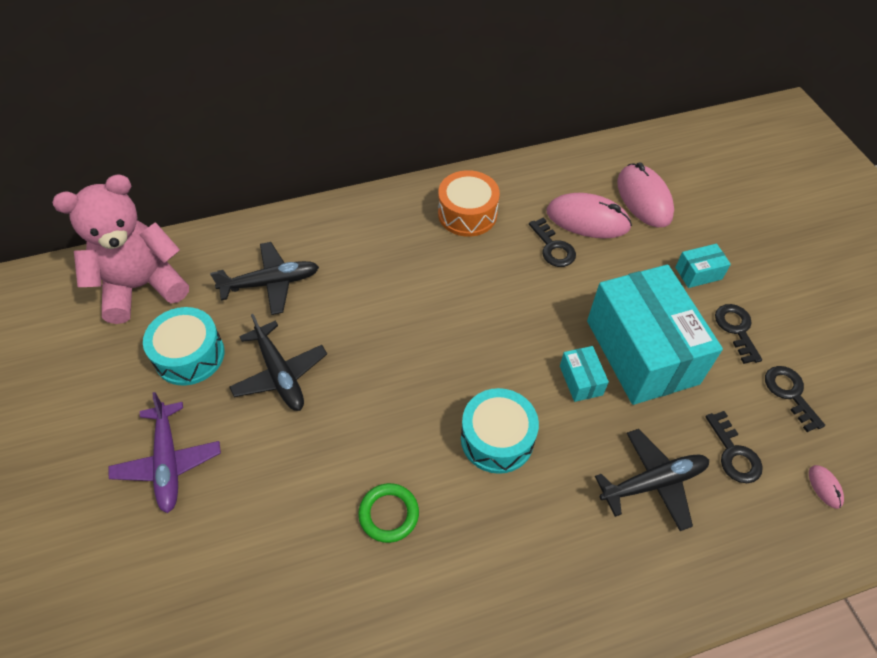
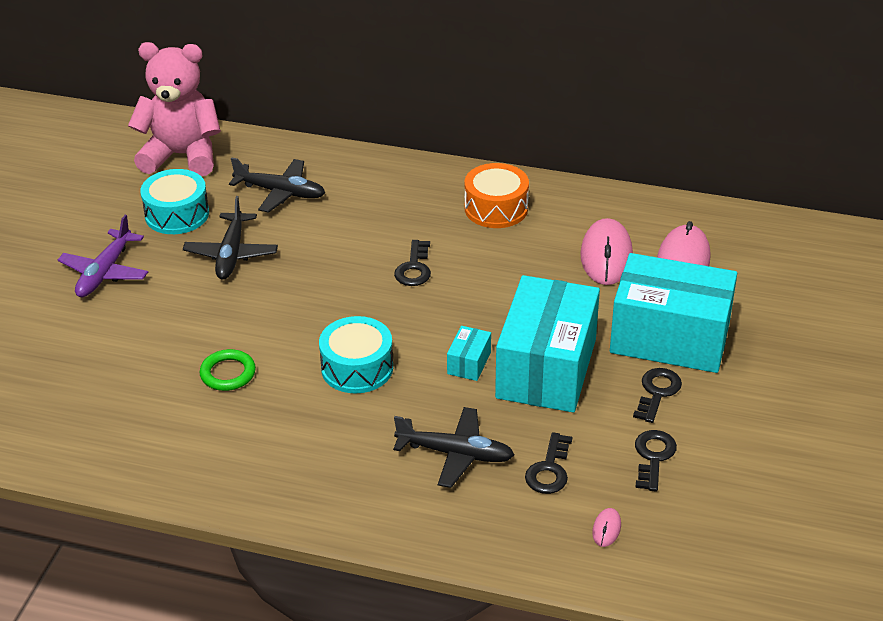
camera: 35 degrees right, 15 degrees down
black key [529,218,576,267] -> black key moved to [394,240,431,286]
pink mouse [547,193,632,238] -> pink mouse turned 45 degrees clockwise [580,218,633,285]
turquoise box [675,244,731,288] -> turquoise box [610,253,737,373], size x2.49

